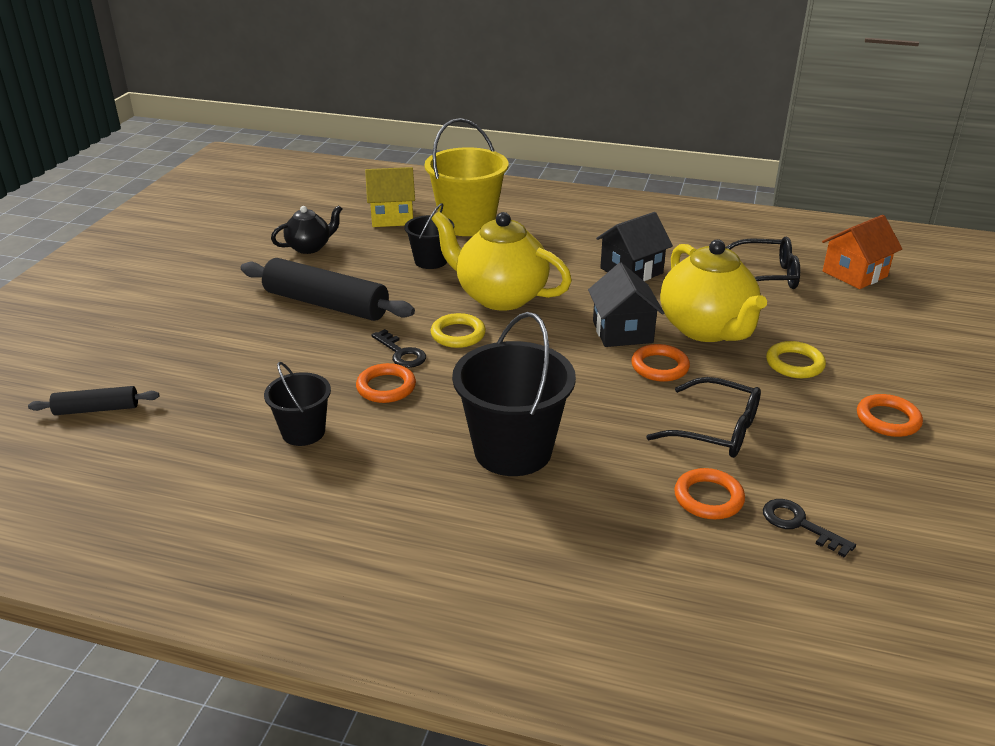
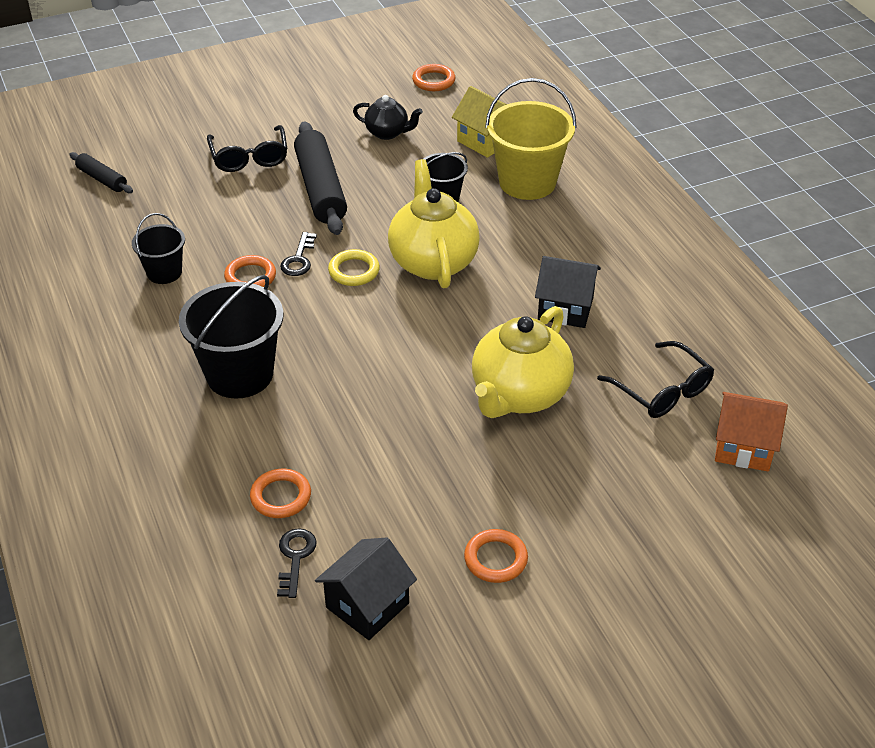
camera: 50 degrees right, 10 degrees up
black house [588,263,664,347] -> black house moved to [315,537,417,640]
orange ring [631,344,690,382] -> orange ring moved to [412,64,455,91]
black glasses [646,377,761,458] -> black glasses moved to [207,125,287,172]
yellow ring [766,341,826,378] -> none

